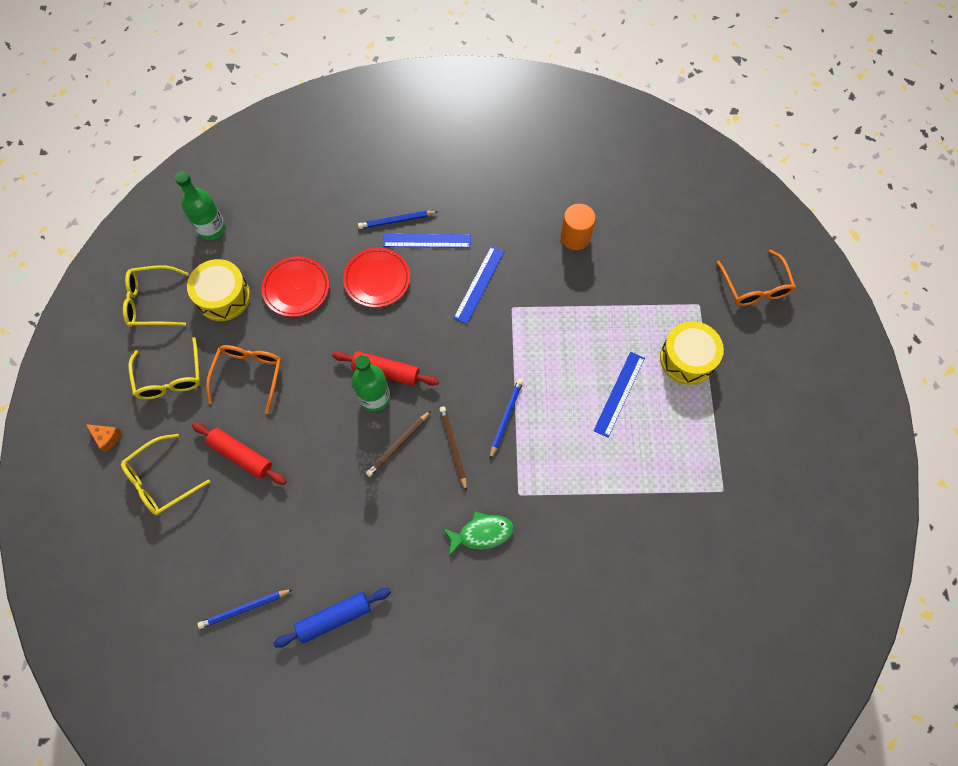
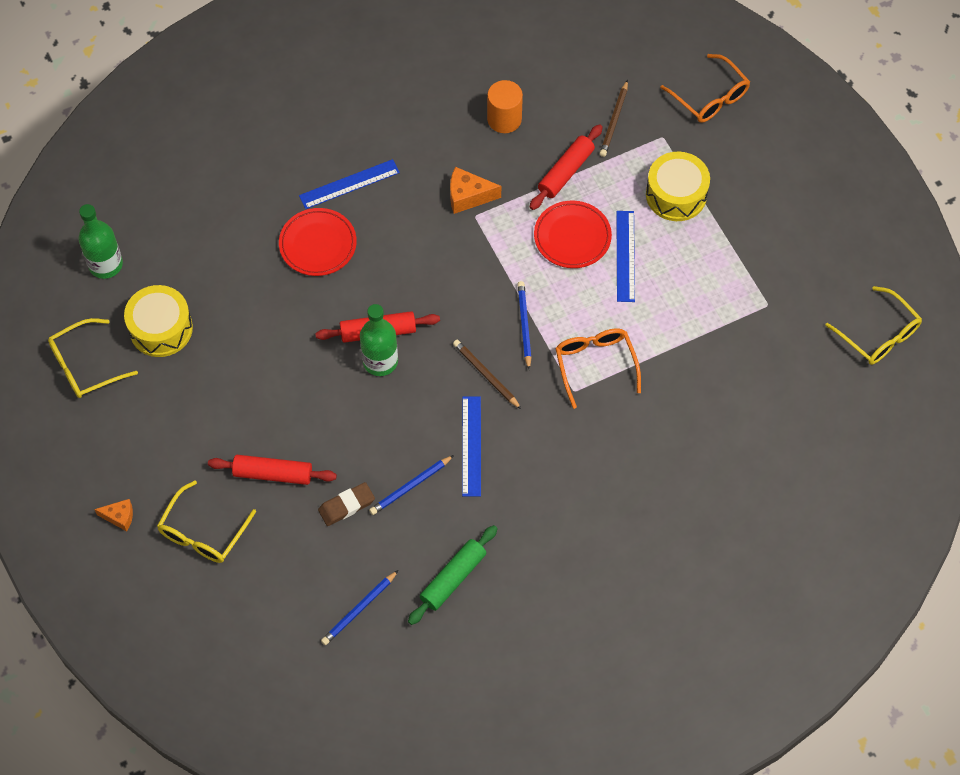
camera: 25 degrees left, 5 degrees down
yellow glasses [128,337,200,400] -> yellow glasses moved to [825,286,922,365]
orange glasses [206,345,281,414] -> orange glasses moved to [555,328,641,409]
red plate [261,256,329,317] -> red plate moved to [534,201,612,268]
blue rolling pin [273,588,391,648] -> green rolling pin [408,525,498,625]
blue pencil [358,211,438,229] -> blue pencil moved to [369,455,454,515]
brown pencil [366,411,431,477] -> brown pencil moved to [600,80,628,157]
green fish [443,511,513,556] -> none
blue ruler [453,246,505,324] -> blue ruler moved to [462,397,481,497]
none -> brown eraser [318,482,375,526]
none -> orange cheese [450,167,501,214]
none -> red rolling pin [529,124,603,210]

